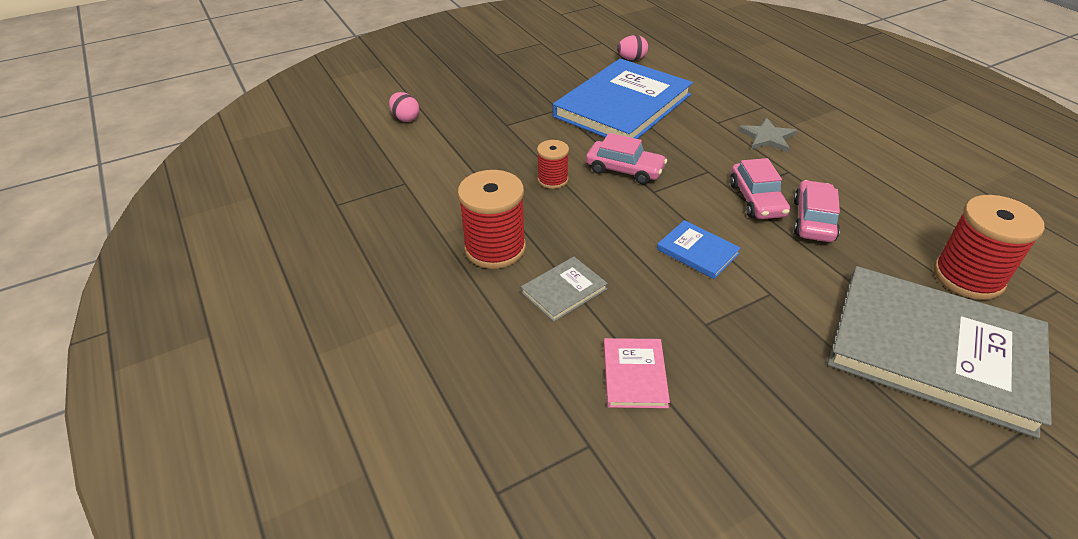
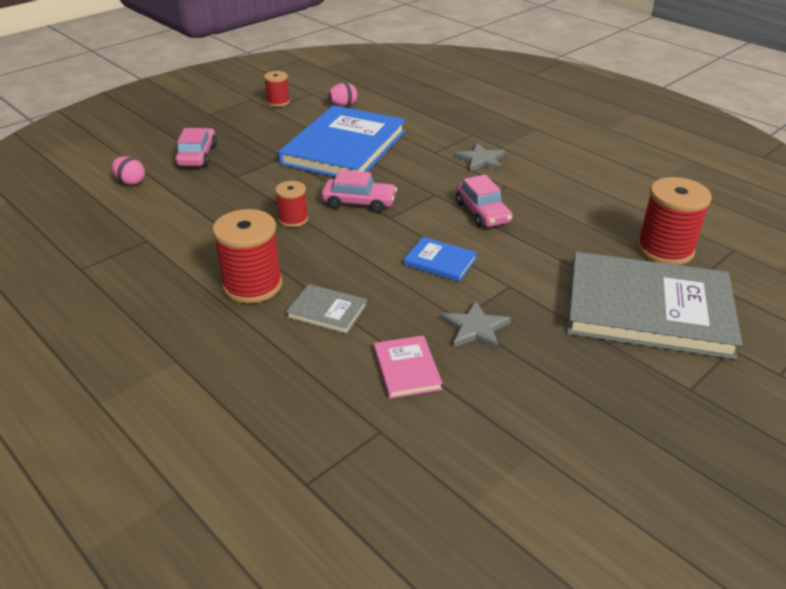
camera: 15 degrees left, 5 degrees down
grey book [521,257,608,322] -> grey book turned 75 degrees clockwise [286,284,367,334]
pink car [794,180,840,242] -> pink car moved to [175,128,217,166]
none -> red spool [264,71,290,107]
none -> grey star [441,301,511,350]

